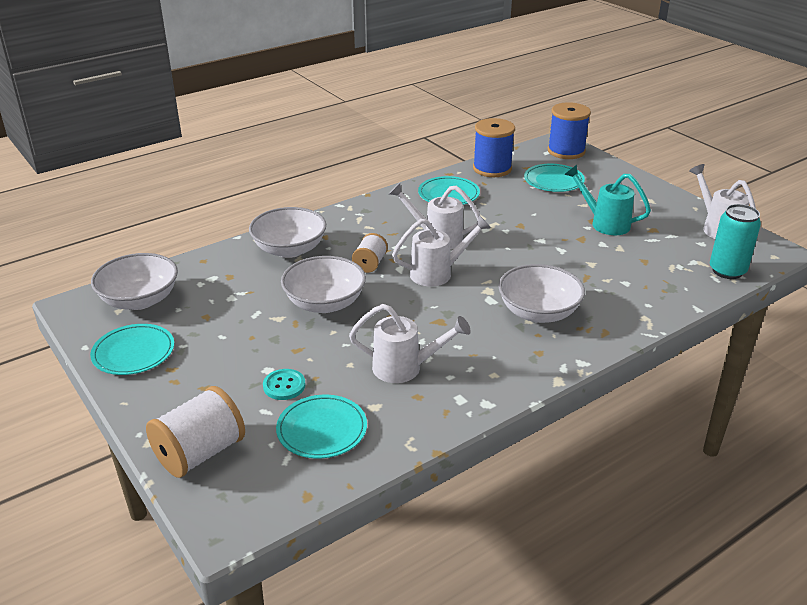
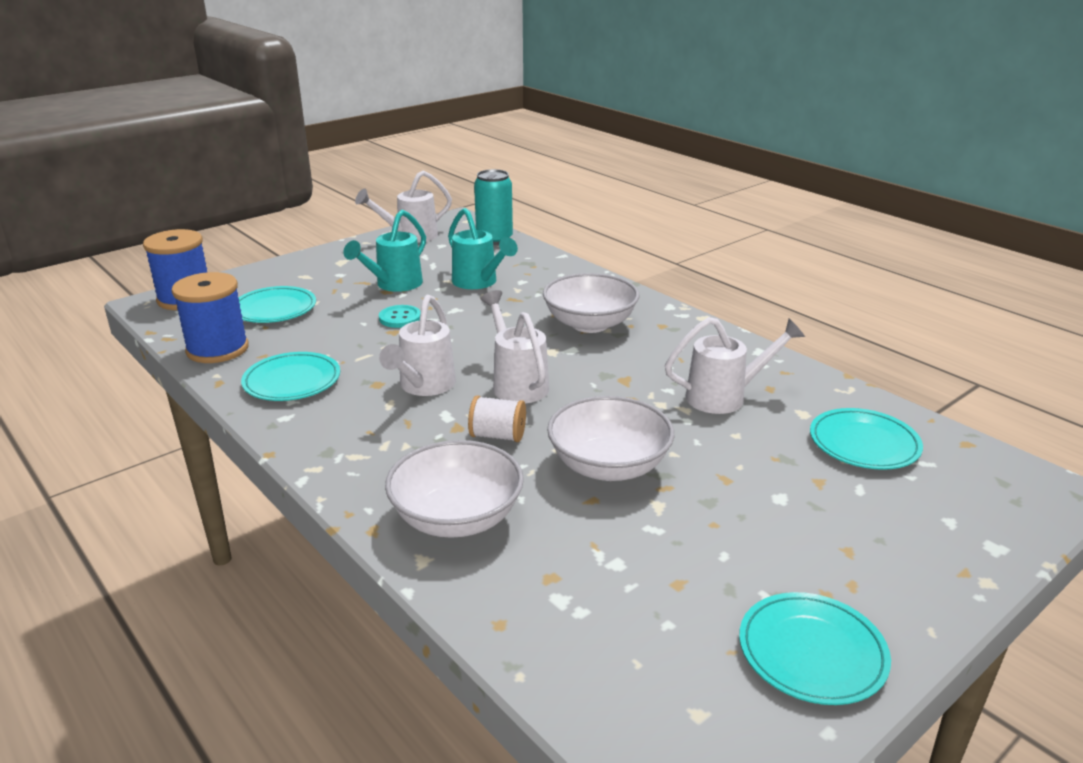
camera: 95 degrees left, 5 degrees down
white bowl [91,253,178,310] -> none
white spool [146,386,245,478] -> none
turquoise button [263,369,305,400] -> turquoise button moved to [379,305,421,328]
white watering can [349,304,471,383] -> white watering can turned 75 degrees clockwise [665,317,805,414]
none -> turquoise watering can [448,208,518,289]

